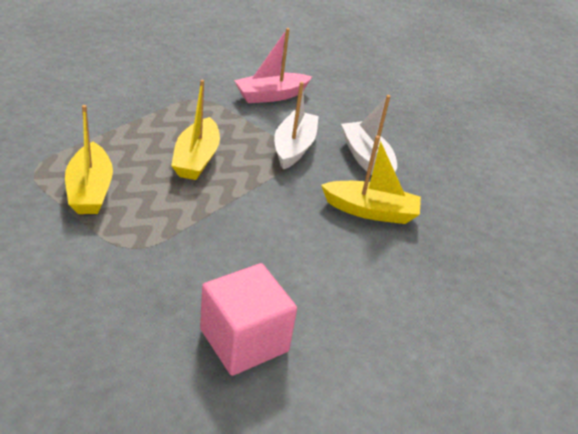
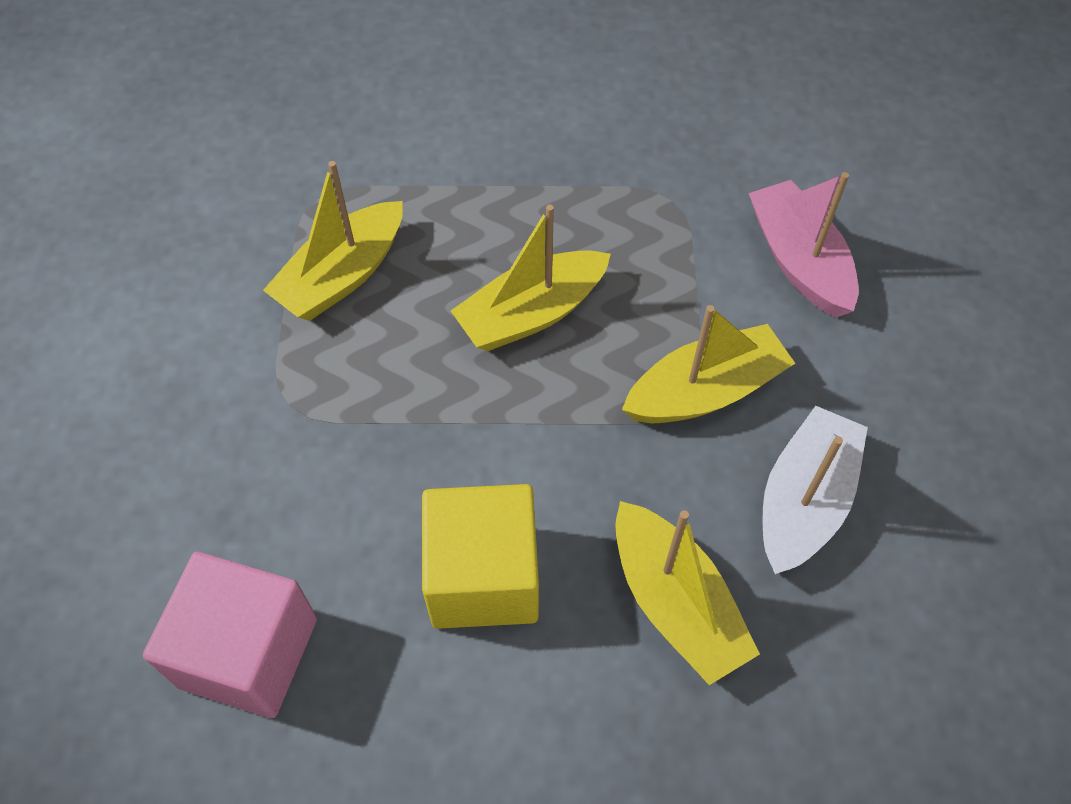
camera: 55 degrees right, 20 degrees up
pink boat [234,28,312,103] -> pink boat turned 45 degrees clockwise [749,172,859,318]
white boat [274,82,319,169] -> yellow boat [622,305,795,423]
none -> yellow cube [422,484,539,629]

